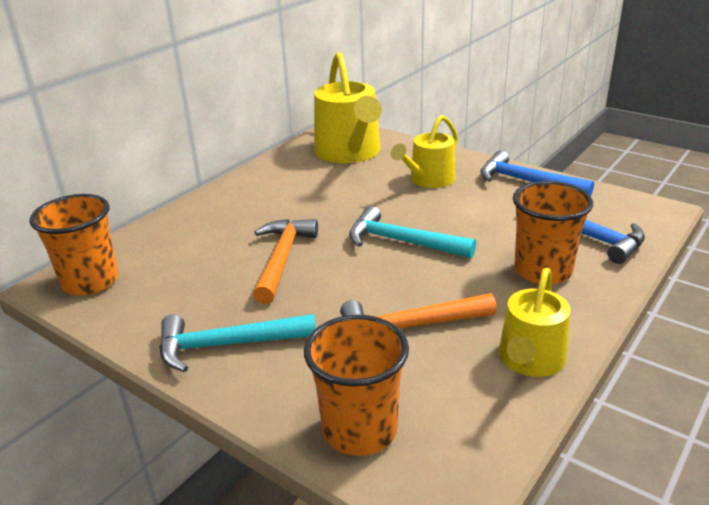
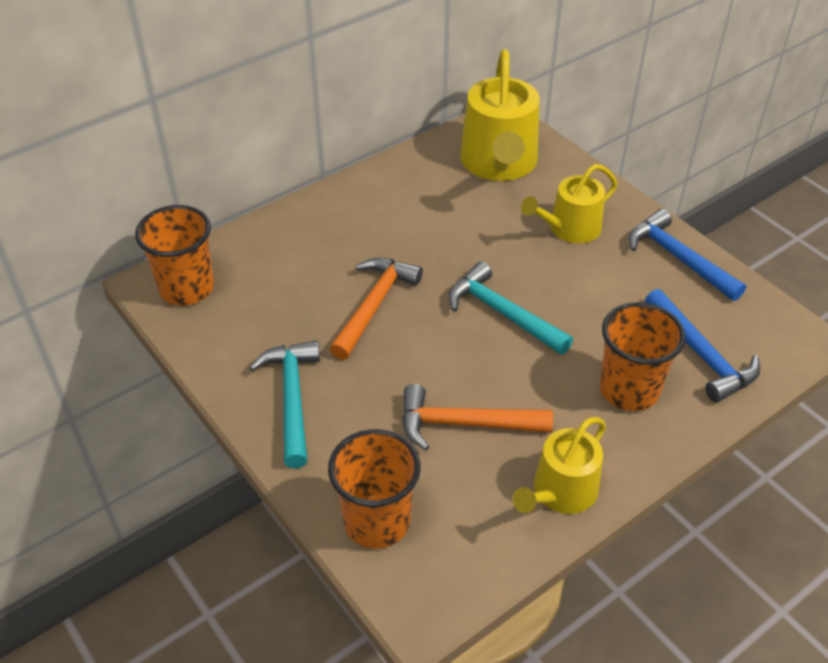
camera: 15 degrees right, 15 degrees up
turquoise hammer [159,314,316,372] -> turquoise hammer turned 75 degrees clockwise [249,341,320,468]

